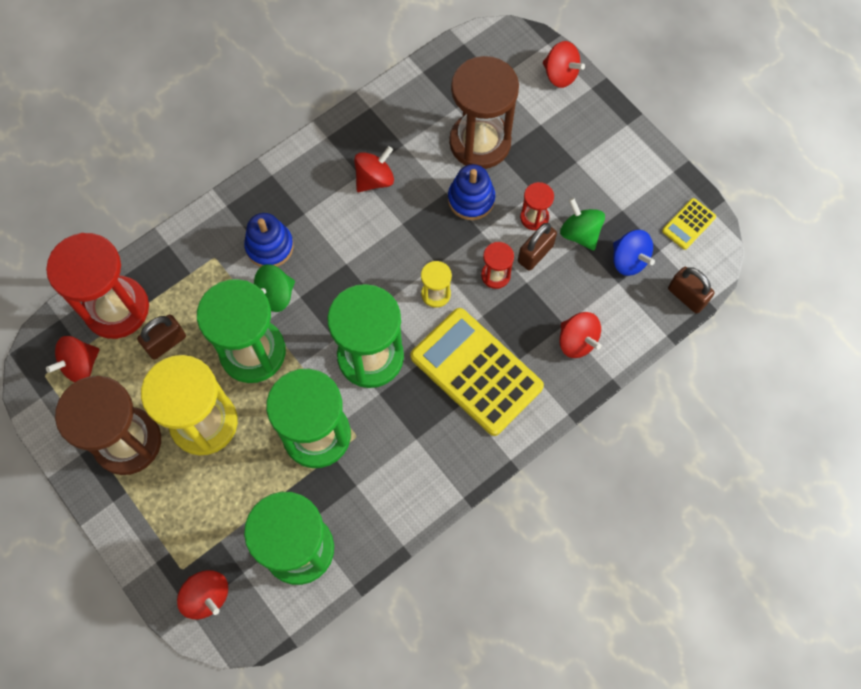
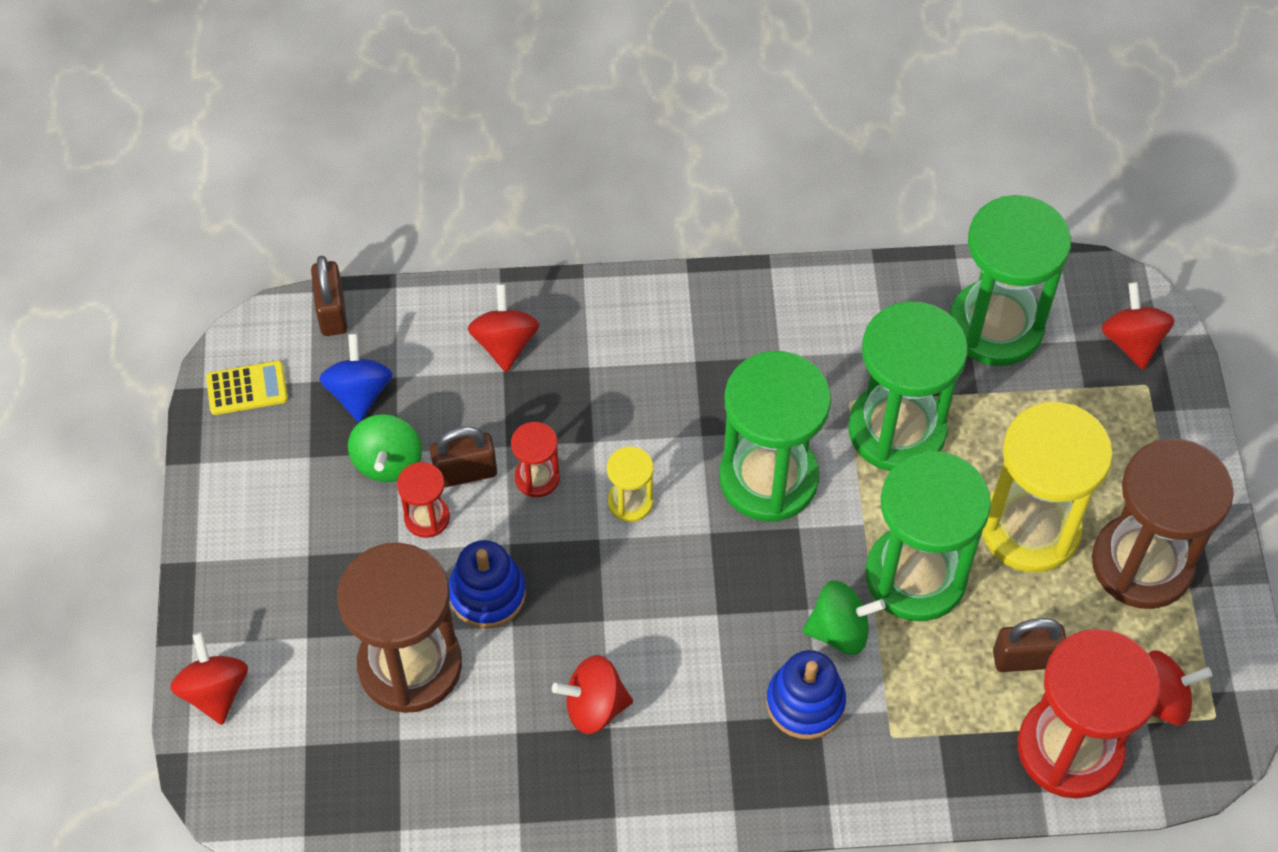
camera: 145 degrees left, 10 degrees down
yellow calculator [410,308,544,436] -> none

